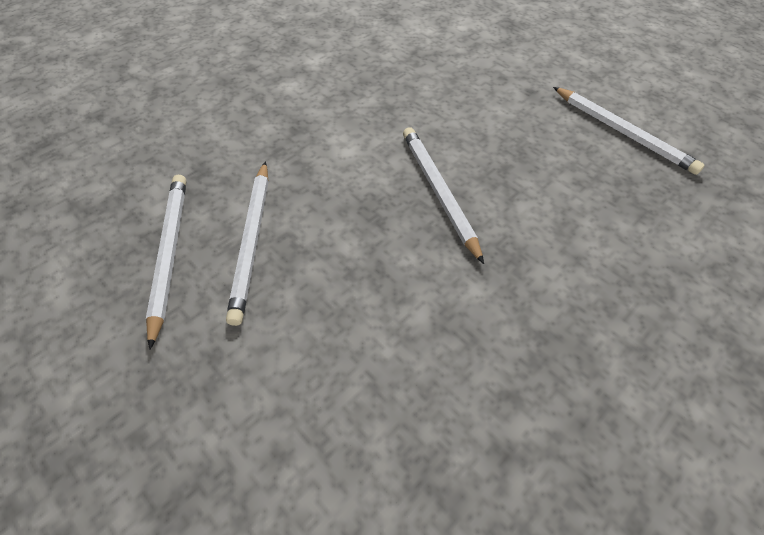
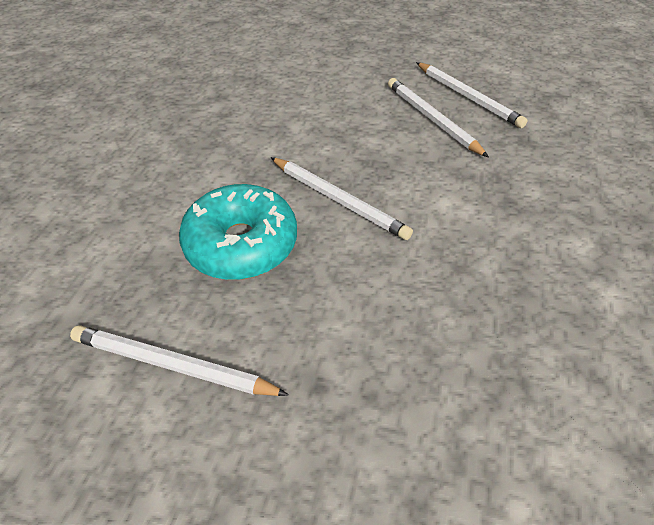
camera: 150 degrees right, 5 degrees down
none -> turquoise donut [179,184,297,280]

